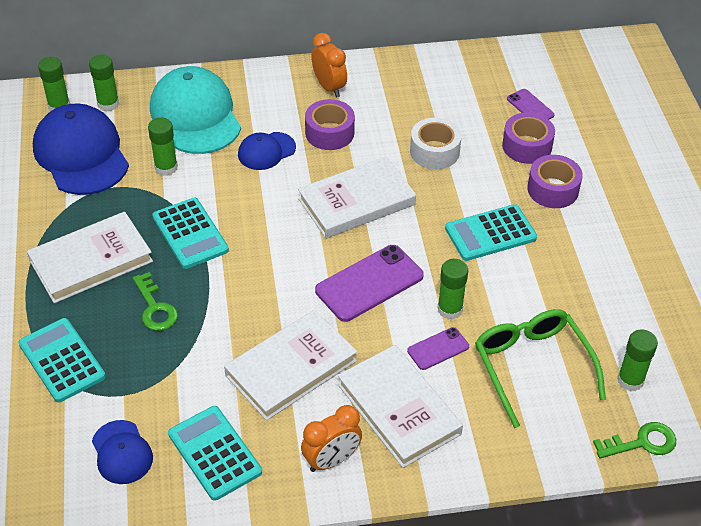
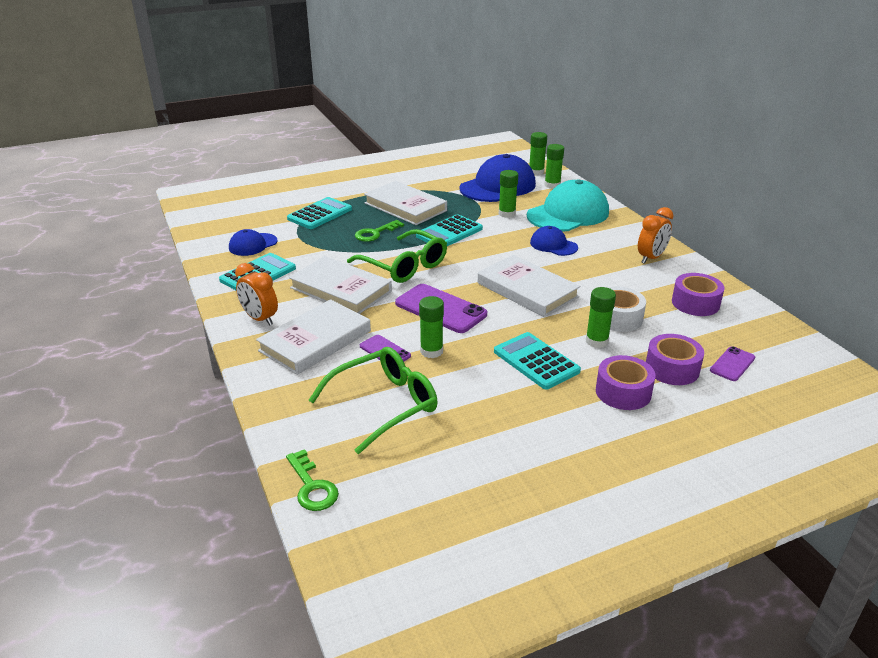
camera: 75 degrees right, 15 degrees down
purple tape [305,99,355,150] -> purple tape moved to [672,273,725,316]
green glue stick [617,330,658,391] -> green glue stick moved to [586,287,616,348]
none -> green glasses [347,229,447,283]

